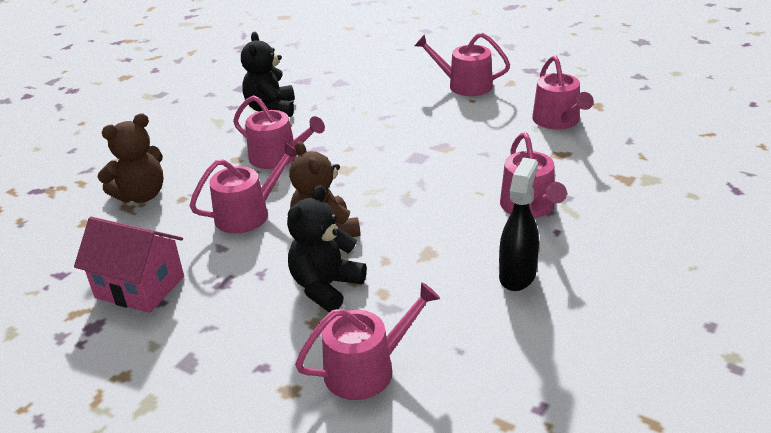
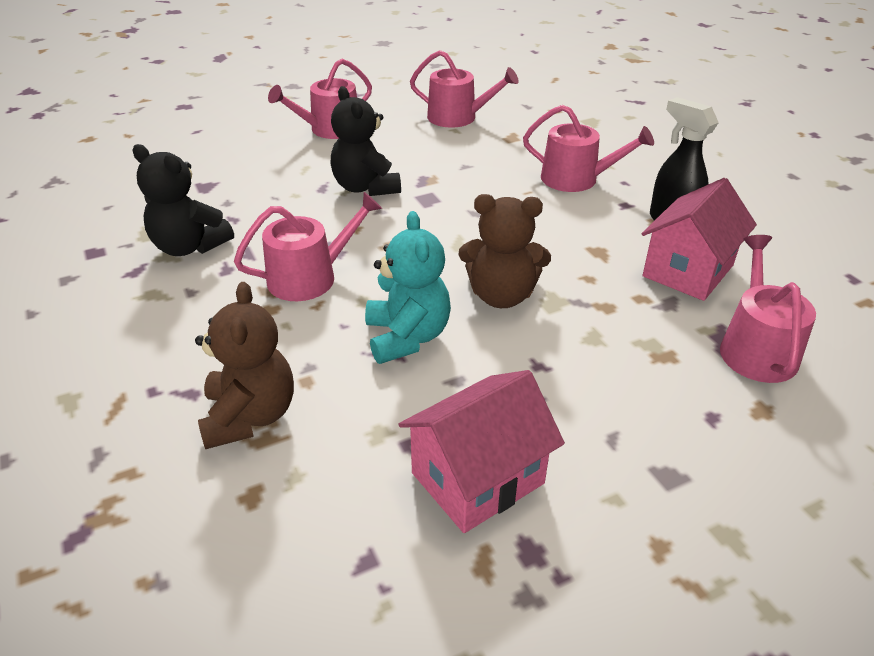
camera: 60 degrees left, 5 degrees up
pink watering can [190,142,297,234] -> turquoise teddy bear [365,211,451,364]
black teddy bear [287,185,367,312] -> black teddy bear moved to [331,86,401,196]
none -> pink house [642,178,757,301]

